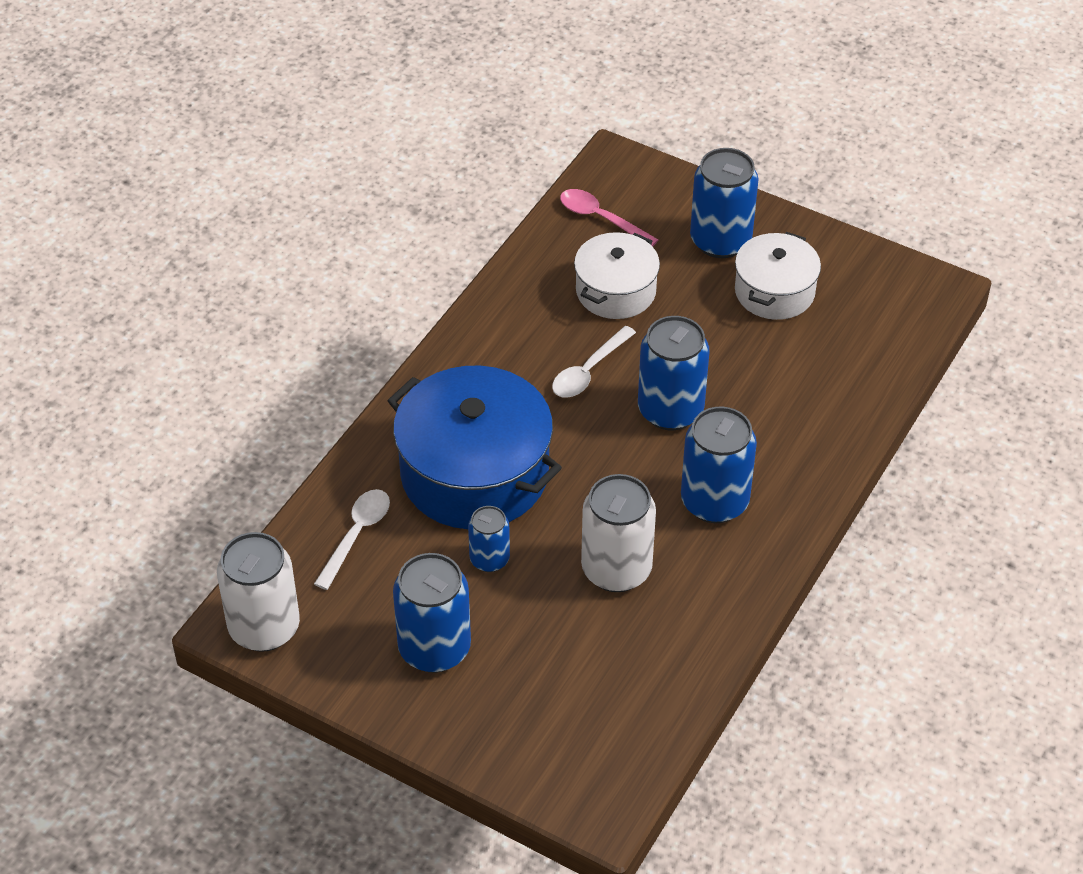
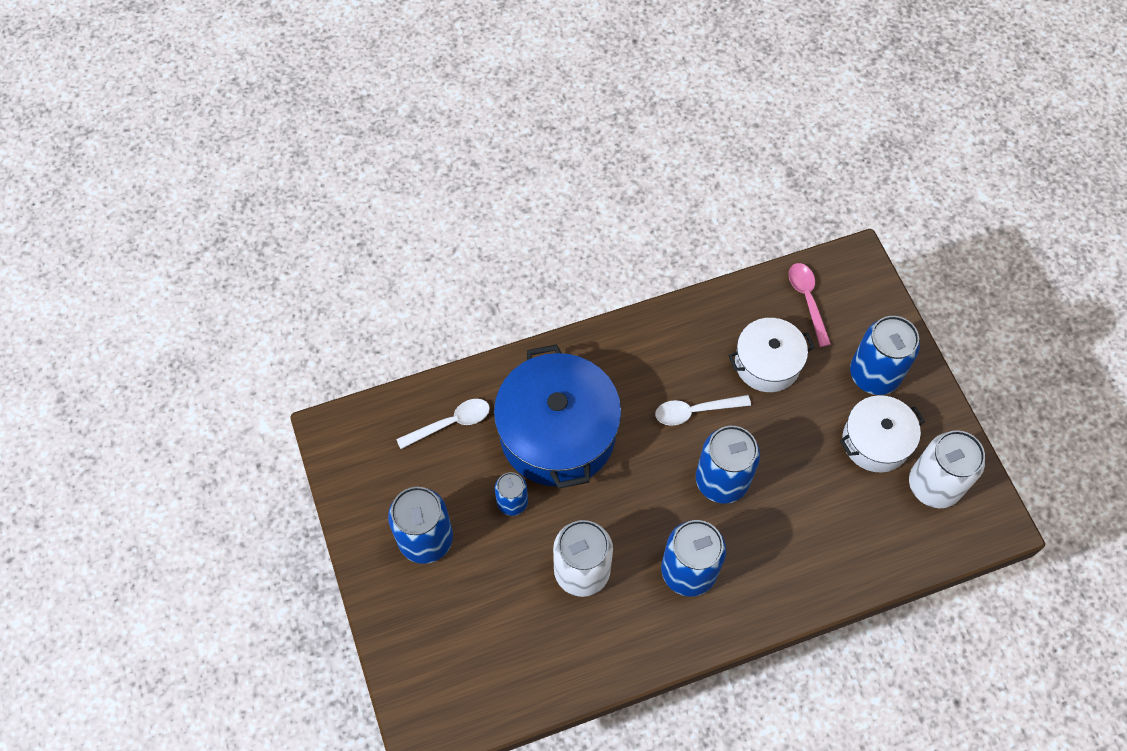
camera: 40 degrees right, 15 degrees up
white can [217,532,300,652] -> white can moved to [909,430,985,508]

